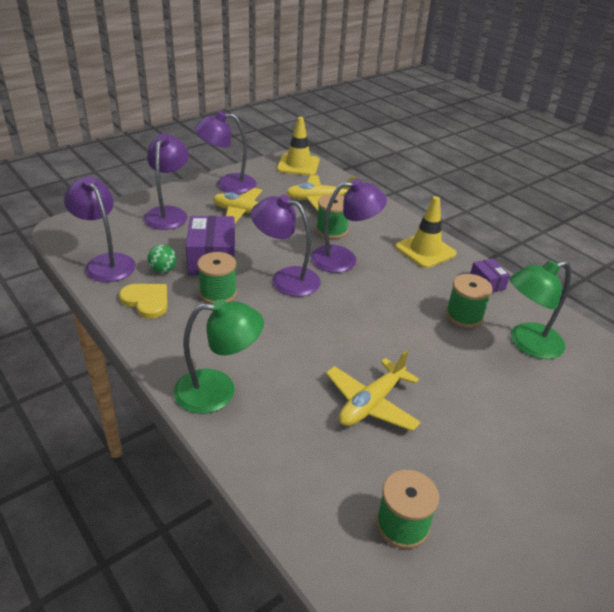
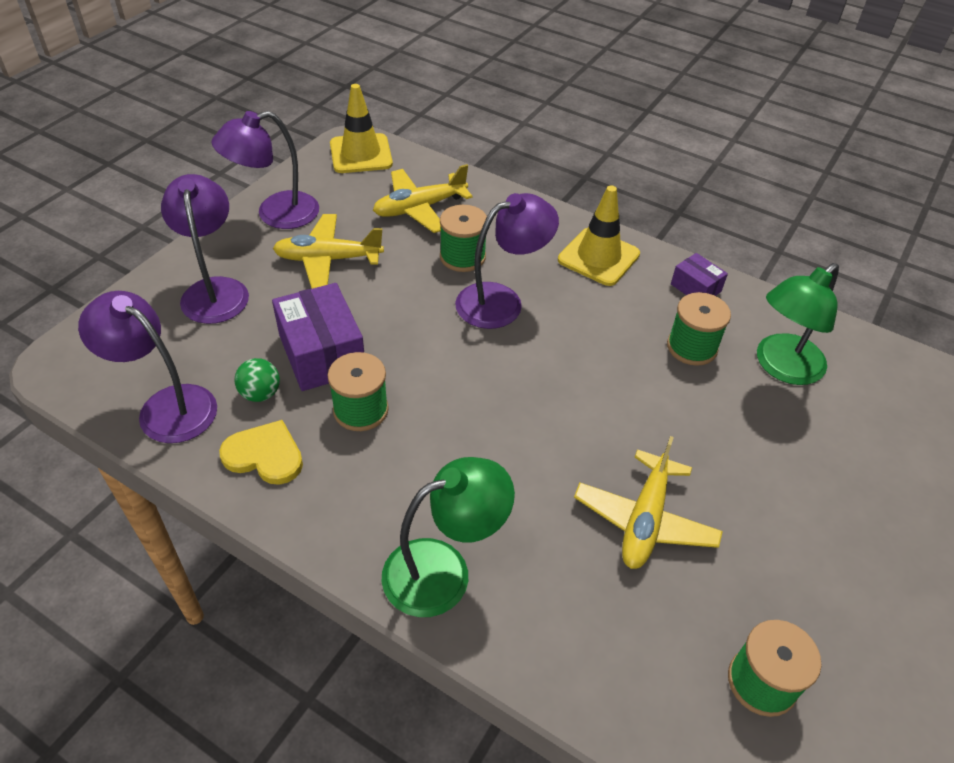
camera: 20 degrees left, 10 degrees up
purple lamp [251,195,321,297] -> none

